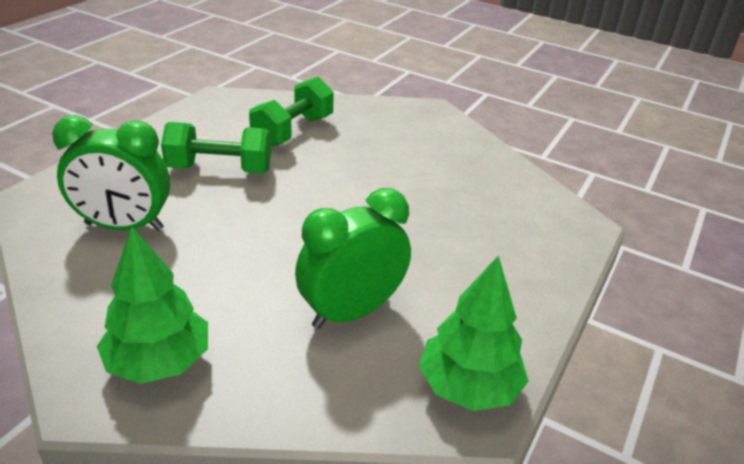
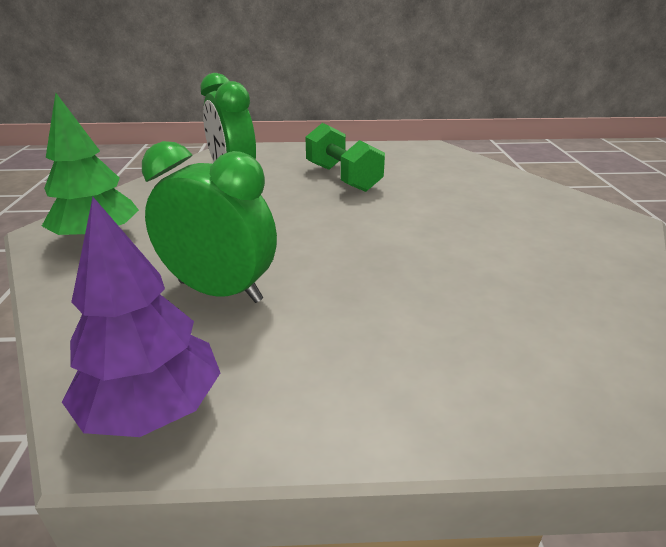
camera: 60 degrees right, 5 degrees down
green dumbbell [249,77,334,146] -> none
green tree [419,256,529,411] -> purple tree [62,197,220,437]

